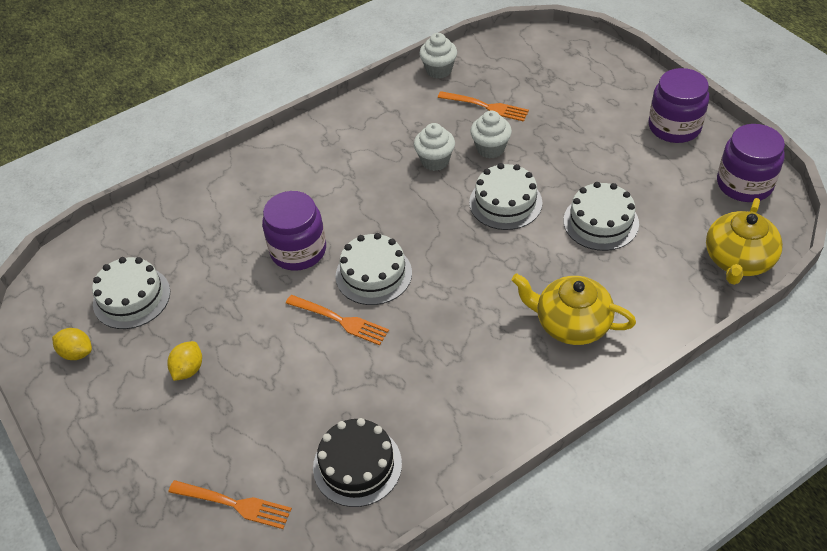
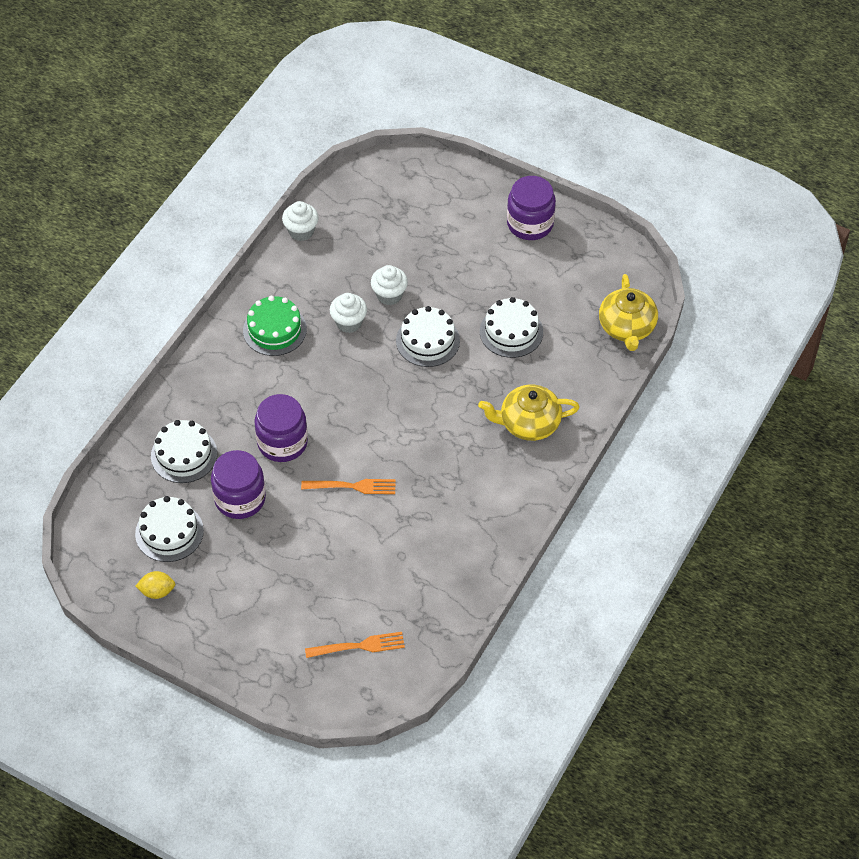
camera: 30 degrees left, 5 degrees up
yellow lemon [168,341,202,381] -> none
black cake [313,418,402,507] -> none
white cake [336,233,412,305] -> white cake moved to [151,420,217,483]
orange fork [438,91,529,122] -> none
purple jar [717,124,785,202] -> purple jar moved to [211,450,266,519]
none -> green cake [243,296,307,356]

